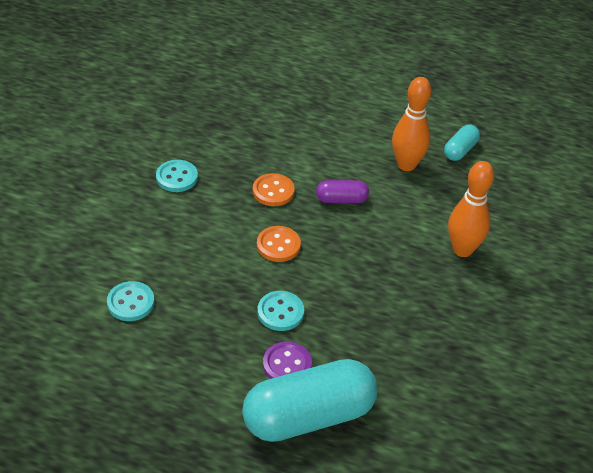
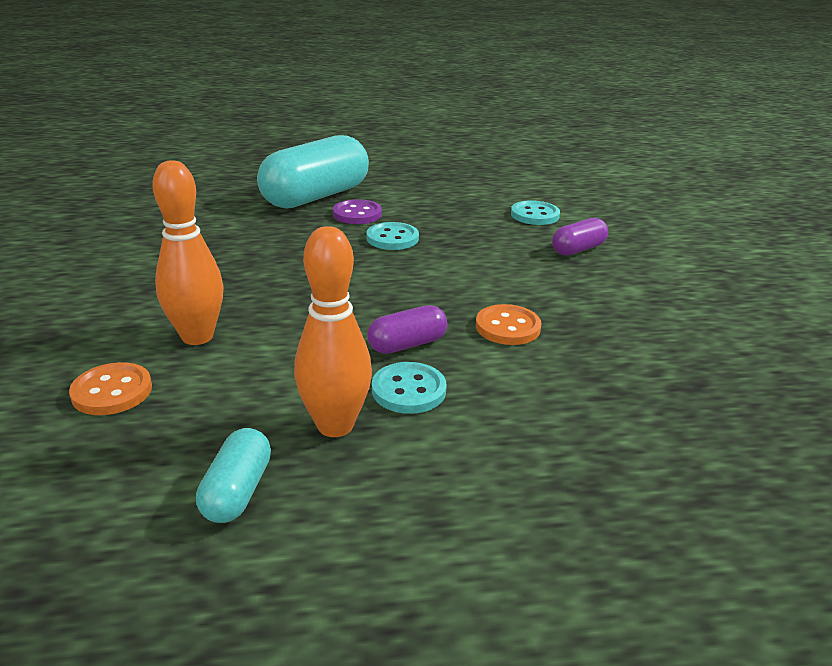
camera: 155 degrees right, 15 degrees down
turquoise button [156,160,198,192] -> turquoise button moved to [372,362,447,414]
orange button [257,226,301,262] -> orange button moved to [69,362,152,415]
none -> purple capsule [552,218,608,256]

